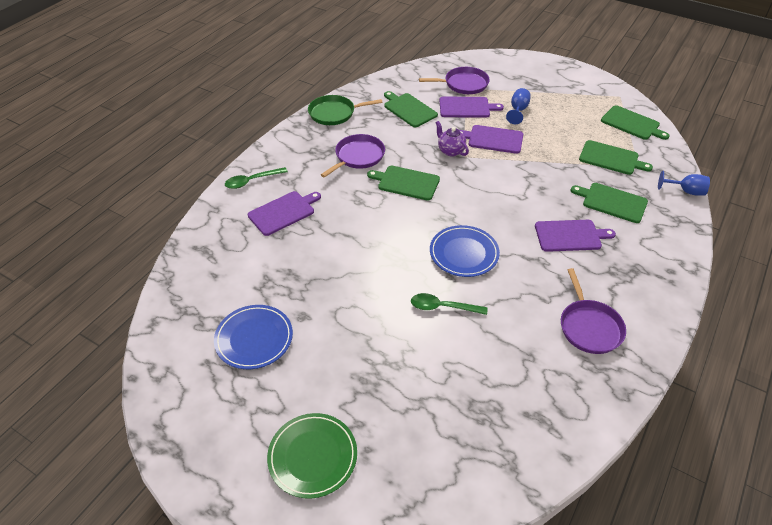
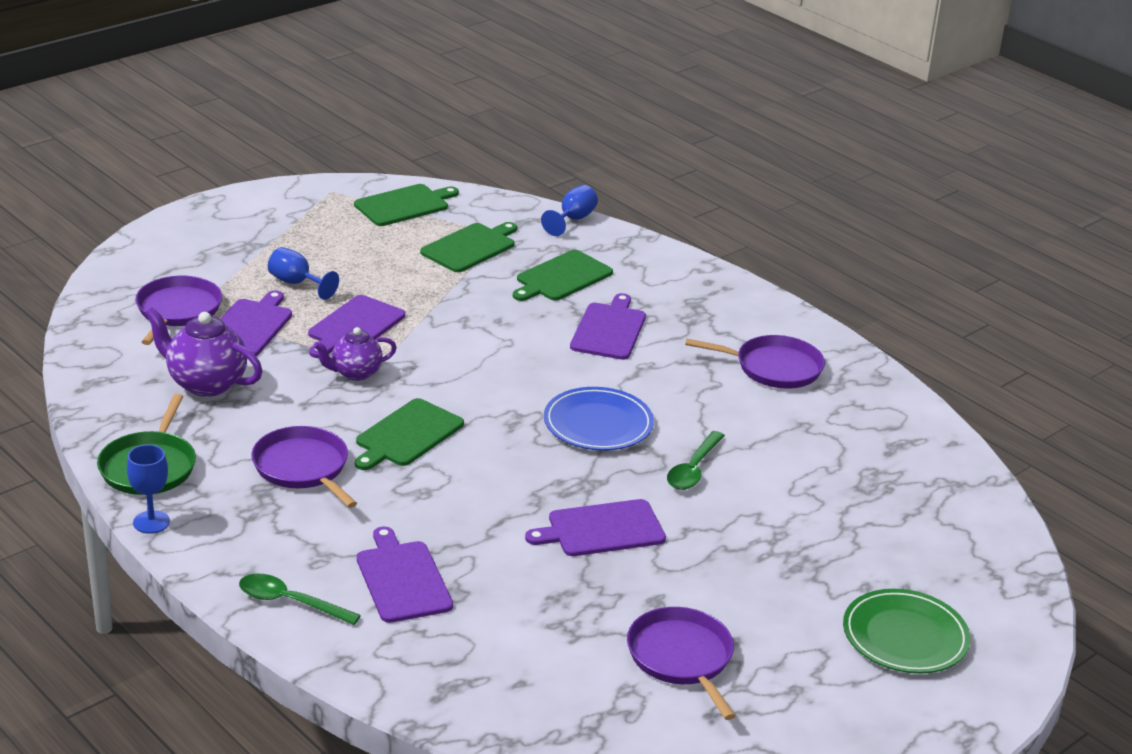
camera: 75 degrees left, 15 degrees down
blue plate [214,305,293,369] -> purple pan [627,607,736,720]
green spoon [225,167,288,189] -> green spoon turned 120 degrees clockwise [239,573,361,625]
green cutting board [384,91,438,127] -> purple teapot [145,307,263,397]
none -> blue goblet [127,444,170,534]
none -> purple cutting board [525,499,666,556]

